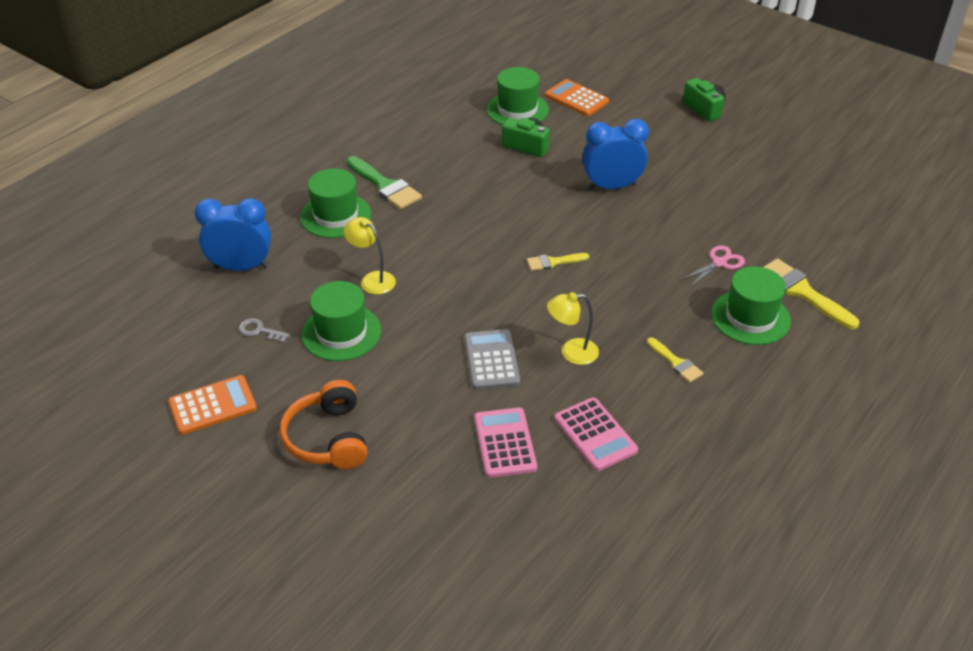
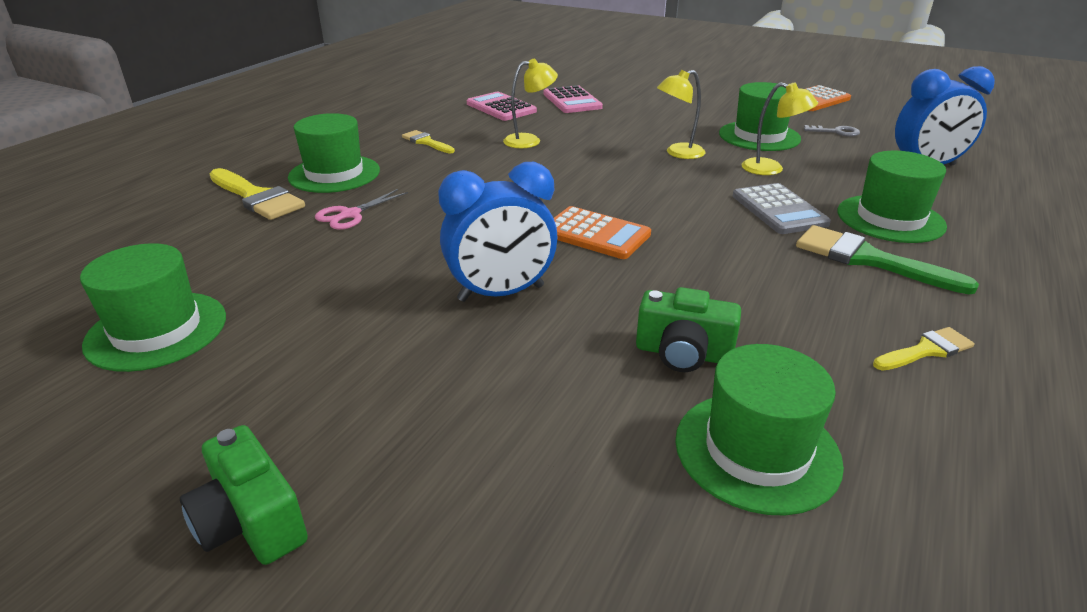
camera: 170 degrees right, 10 degrees down
orange headphones [280,380,368,469] -> none
grey calculator [464,329,520,390] -> grey calculator moved to [732,183,831,234]
yellow brush [527,253,589,271] -> yellow brush moved to [873,327,975,371]
orange calculator [545,79,609,116] -> orange calculator moved to [554,206,651,259]
none -> green hat [80,243,226,372]
none -> yellow lamp [657,70,705,159]

